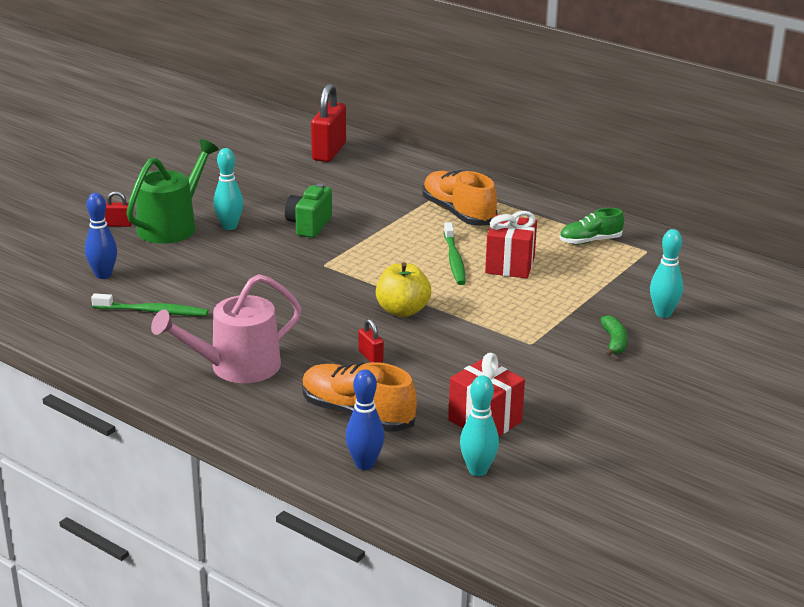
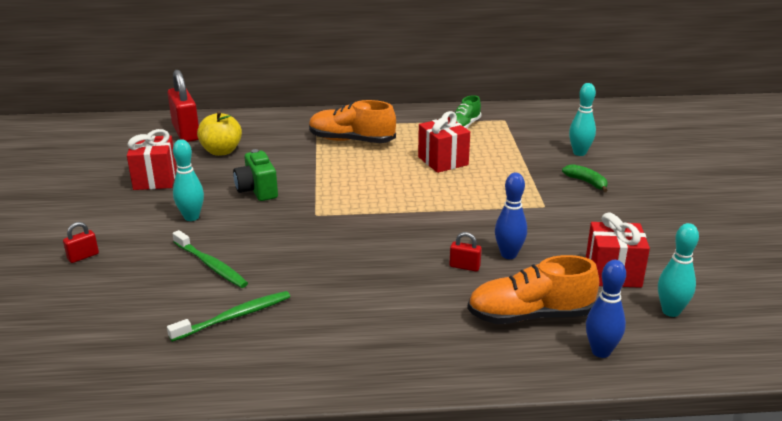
camera: 40 degrees left, 0 degrees up
blue bowling pin [85,193,117,279] -> blue bowling pin moved to [495,173,527,259]
green watering can [126,139,219,244] -> none
pink watering can [151,274,302,383] -> none
yellow apple [376,262,431,317] -> yellow apple moved to [197,111,242,156]
green toothbrush [444,222,466,285] -> green toothbrush moved to [173,230,248,288]
none -> red gift [127,129,177,190]

